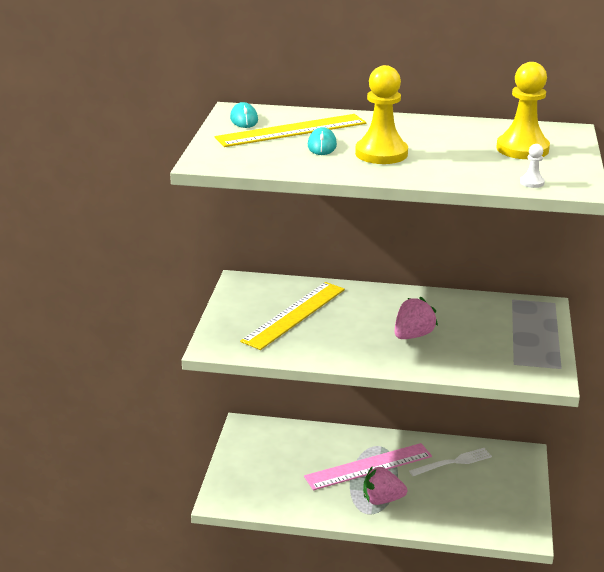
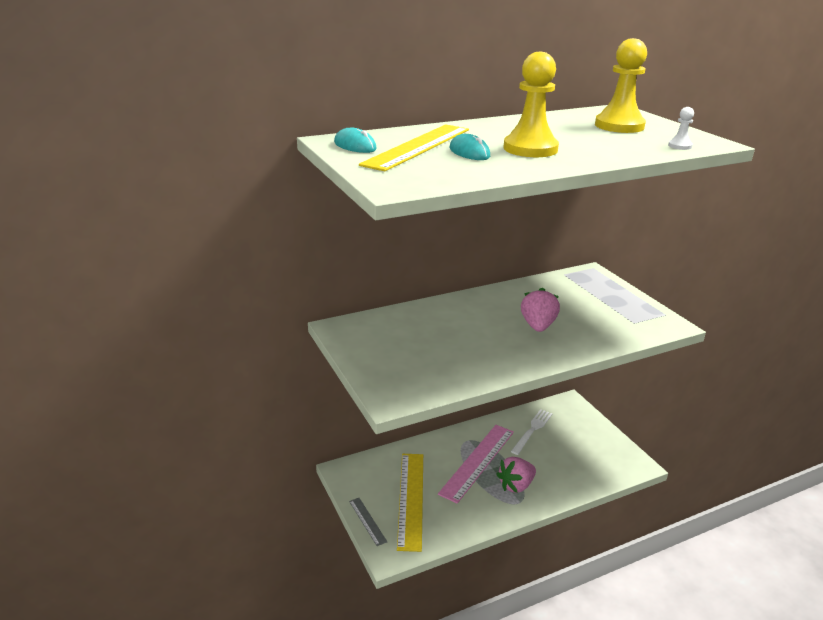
camera: 35 degrees left, 0 degrees up
yellow ruler [240,282,345,350] -> yellow ruler moved to [397,454,423,552]
none -> grey ruler [349,498,387,546]

